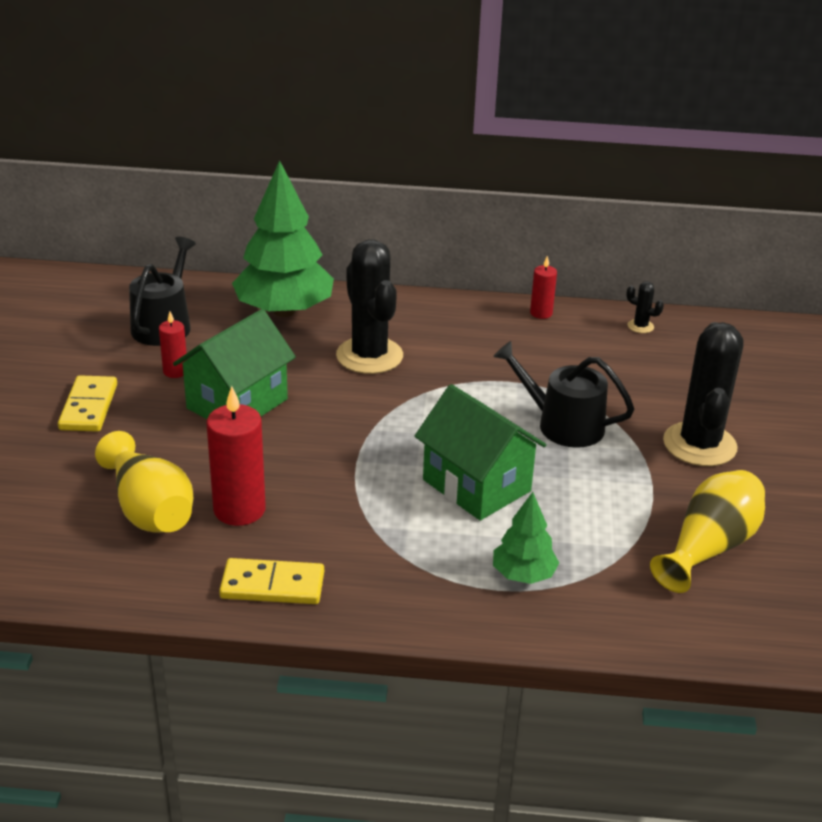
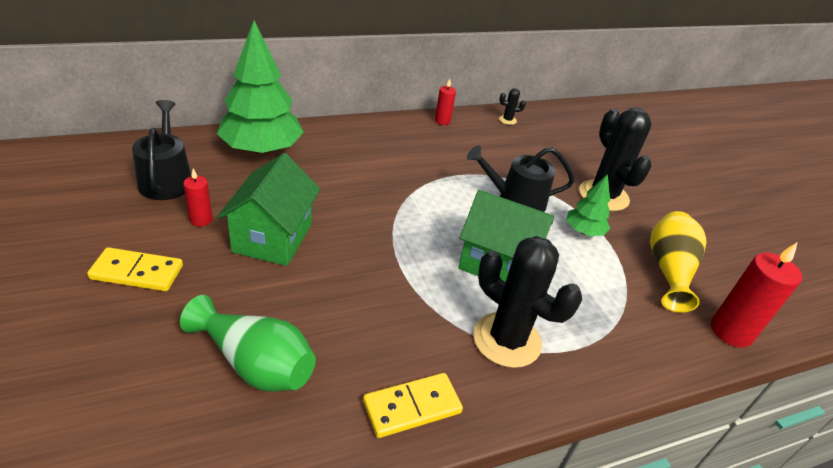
camera: 30 degrees left, 5 degrees up
yellow domino [58,375,117,432] -> yellow domino turned 60 degrees counterclockwise [87,247,183,291]
yellow vase [95,431,193,533] -> green vase [180,295,316,392]
red candle [207,386,266,526] -> red candle moved to [711,243,802,348]
black cactus [336,239,403,374] -> black cactus moved to [474,236,582,368]
green tree [493,492,559,584] -> green tree moved to [566,174,610,236]

